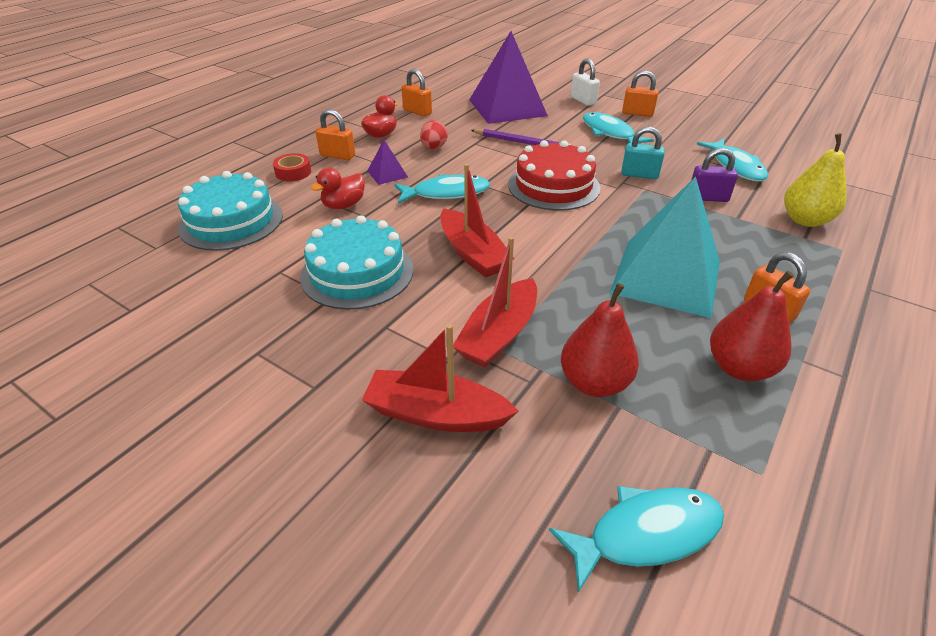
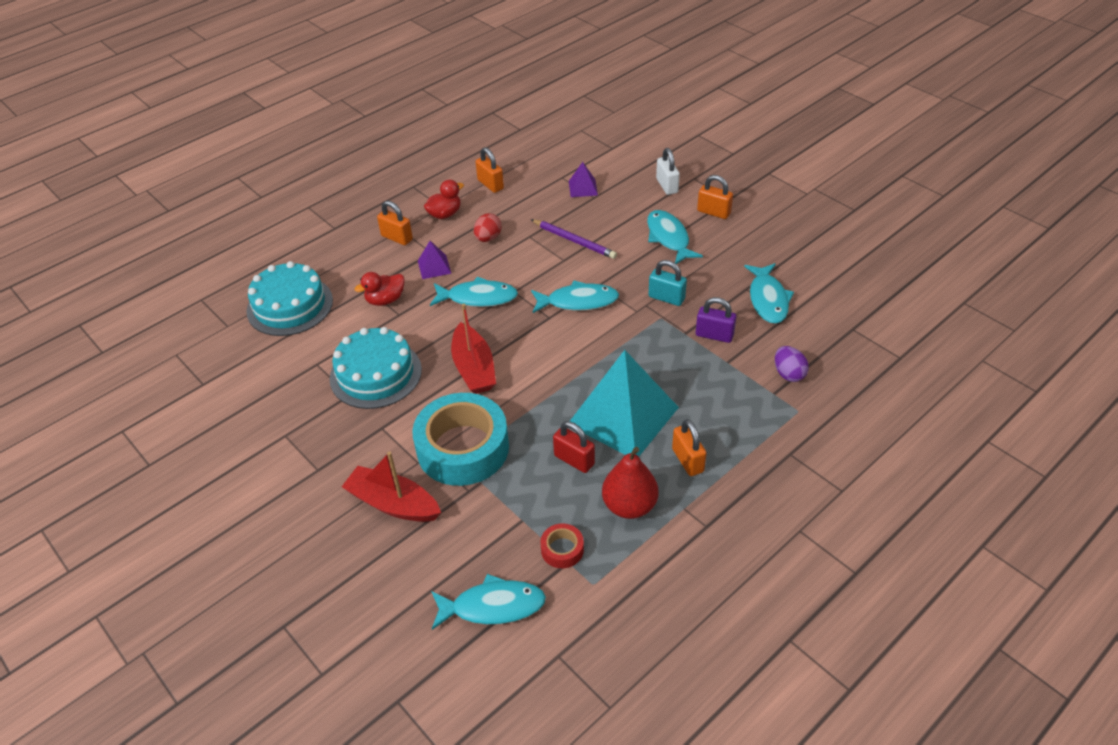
camera: 15 degrees right, 5 degrees up
red tape [273,153,311,181] -> red tape moved to [540,523,584,568]
red boat [453,236,537,367] -> turquoise tape [412,393,509,486]
purple pyramid [469,31,548,124] -> purple pyramid [569,162,598,197], size x0.42
red cake [508,140,600,211] -> turquoise fish [531,281,619,313]
red pear [561,283,639,397] -> none
yellow pear [784,133,847,227] -> purple egg [775,346,809,382]
none -> red padlock [553,421,595,473]

